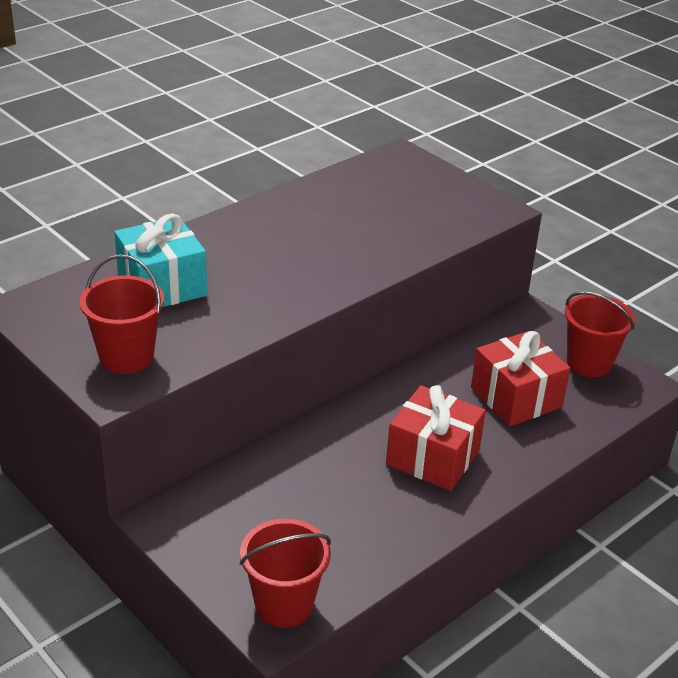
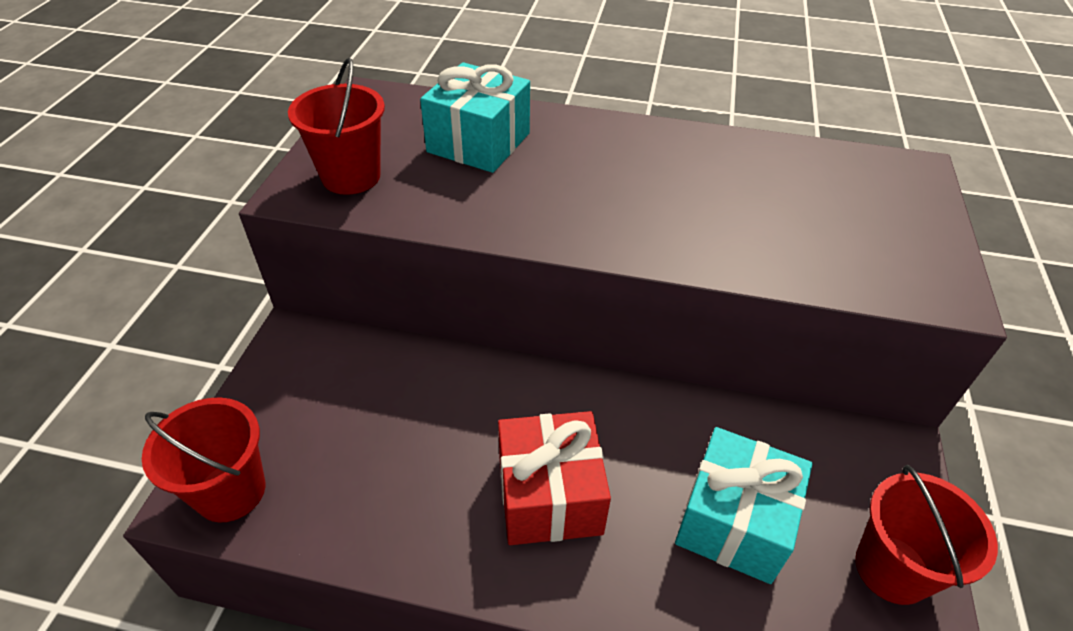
camera: 55 degrees right, 10 degrees up
red gift [471,331,570,426] -> turquoise gift [675,427,812,584]

